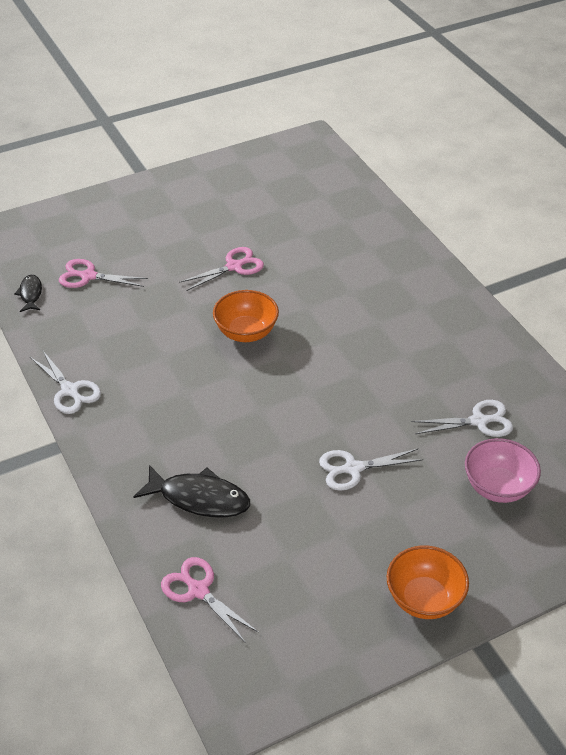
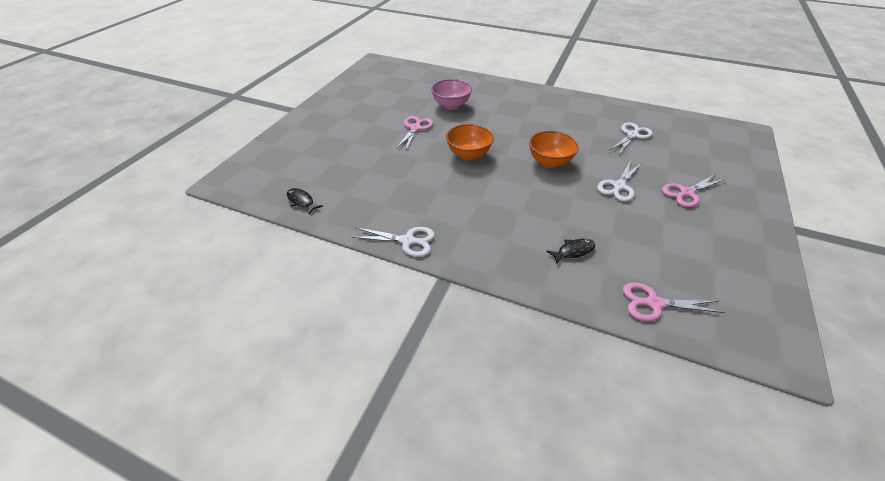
camera: 40 degrees left, 0 degrees up
pink scissors [59,259,148,288] -> pink scissors moved to [662,175,725,207]
black fish [133,465,250,518] -> black fish [546,239,595,264], size x0.55
orange bowl [387,546,469,619] -> orange bowl moved to [529,131,579,168]
pink bowl [465,438,541,503] -> pink bowl moved to [431,79,472,110]

